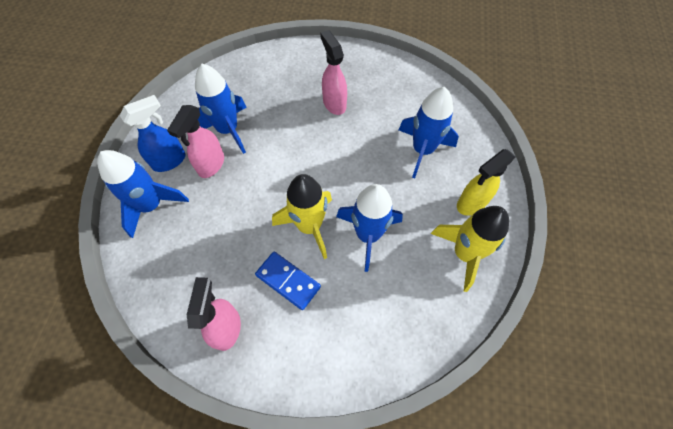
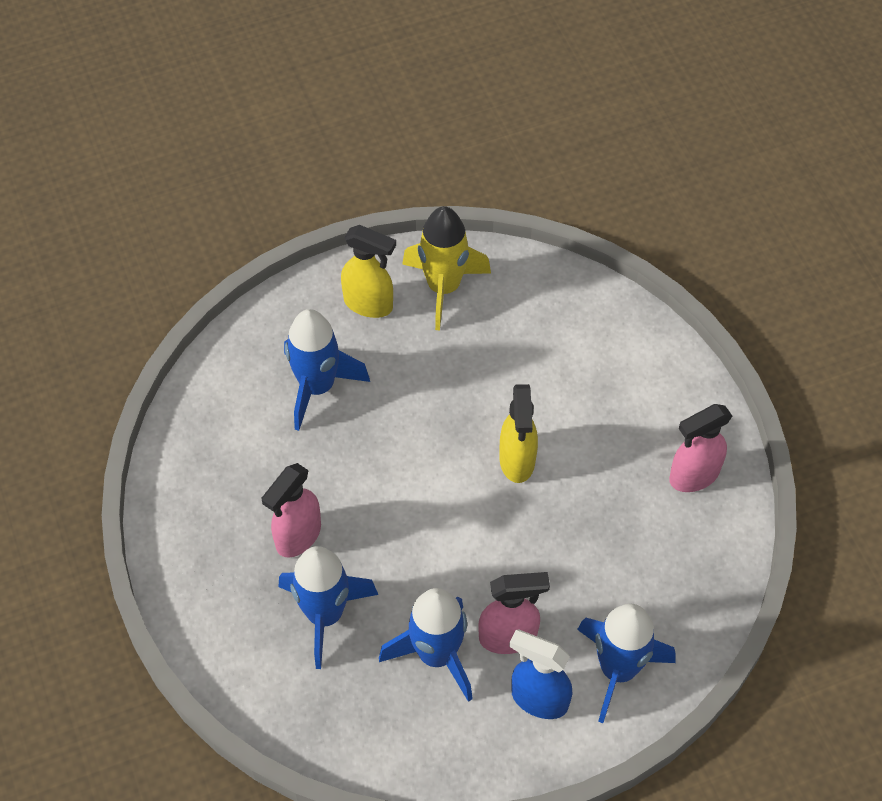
camera: 120 degrees left, 5 degrees down
blue domino [255,252,321,310] -> none
yellow rocket [272,174,332,259] -> yellow spray bottle [499,384,538,483]
blue rocket [336,184,403,272] -> blue rocket moved to [279,546,378,669]

